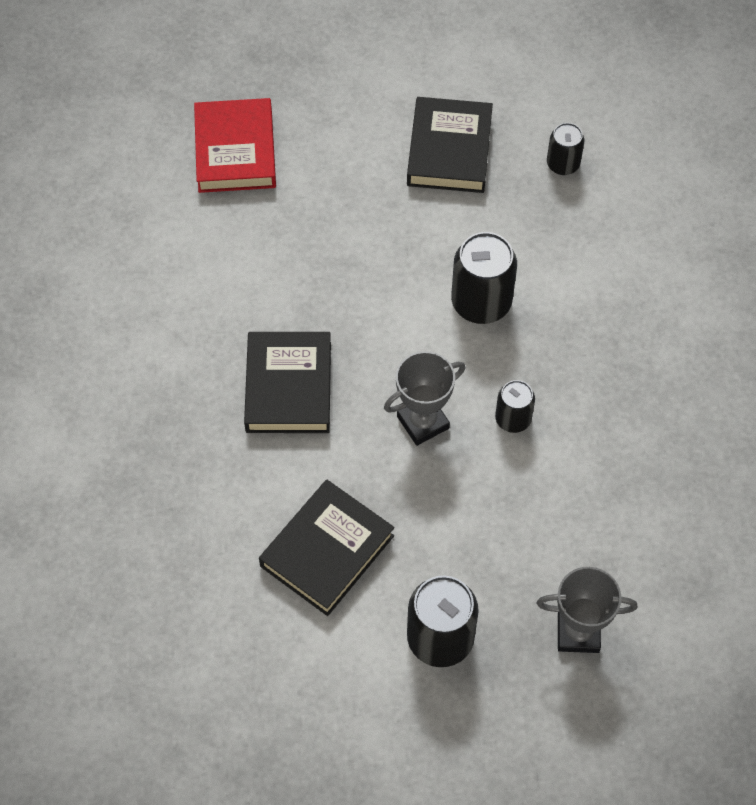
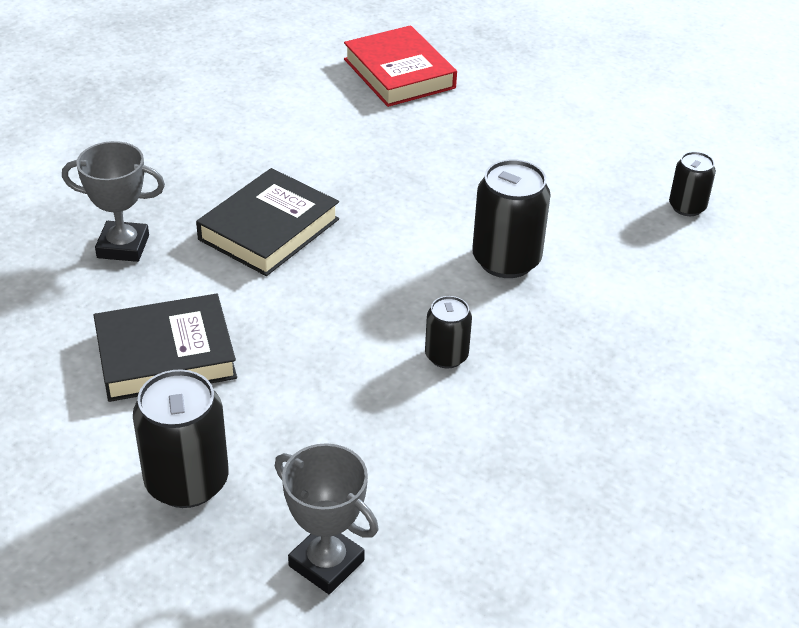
camera: 35 degrees right, 20 degrees down
red book [194,98,276,193] -> red book turned 60 degrees counterclockwise [344,25,457,107]
grey trophy [384,351,466,446] -> grey trophy moved to [62,141,165,262]
black book [407,97,493,193] -> none

